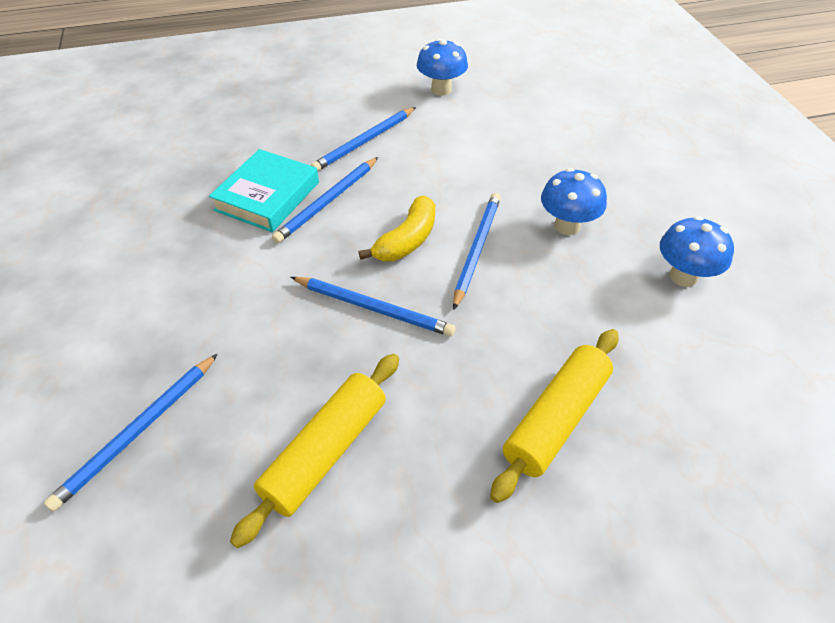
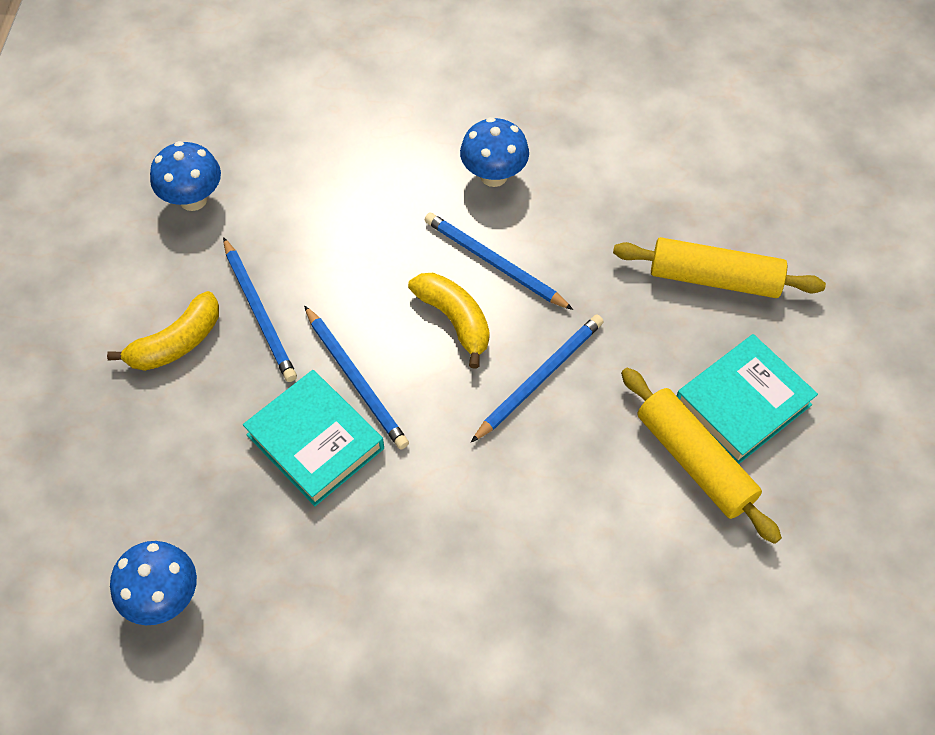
camera: 70 degrees left, 10 degrees up
blue pencil [44,354,218,512] -> none
yellow rolling pin [490,329,618,503] -> yellow rolling pin turned 45 degrees counterclockwise [613,237,826,298]
blue mushroom [660,216,734,287] -> blue mushroom moved to [110,541,197,625]
none -> yellow banana [107,291,219,371]
none -> turquoise book [677,334,818,464]

